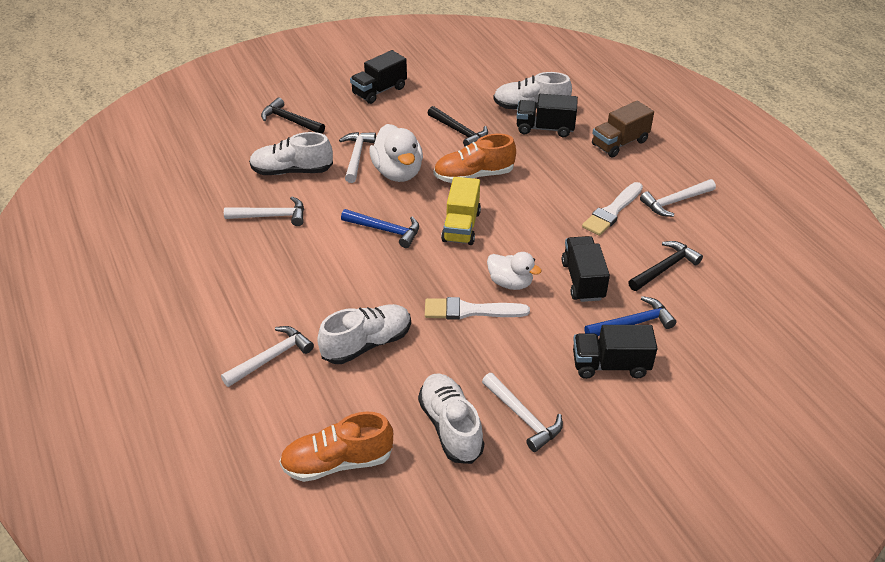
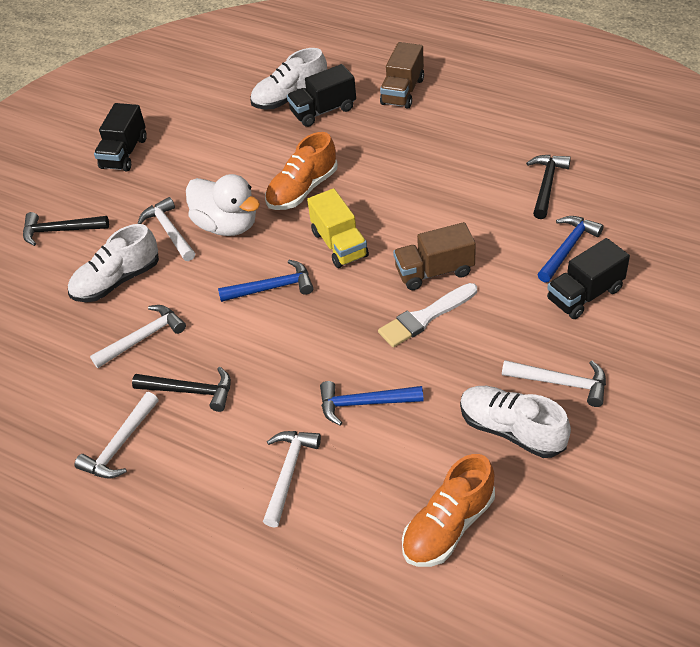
camera: 30 degrees left, 5 degrees up
white shoe [317,304,411,364] -> blue hammer [320,381,424,426]
black hammer [428,106,488,146] -> black hammer moved to [132,367,231,412]
white duck [487,252,542,290] -> brown truck [393,222,476,290]
black truck [562,236,610,302] -> none
white brush [582,182,643,236] -> none
white hammer [640,179,716,217] -> white hammer moved to [74,392,159,478]

